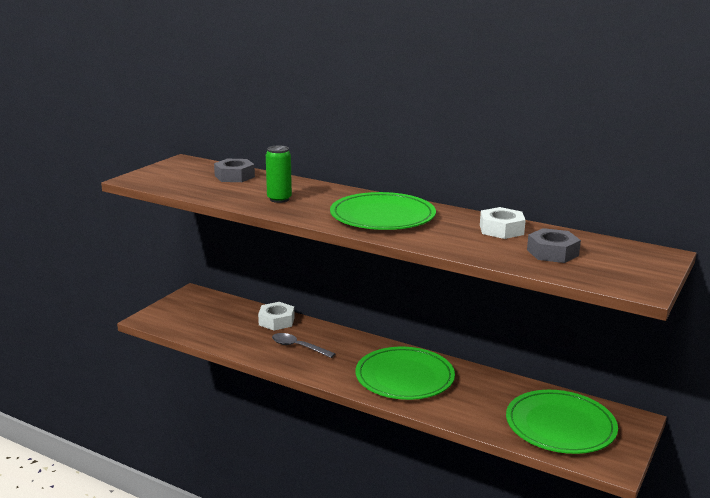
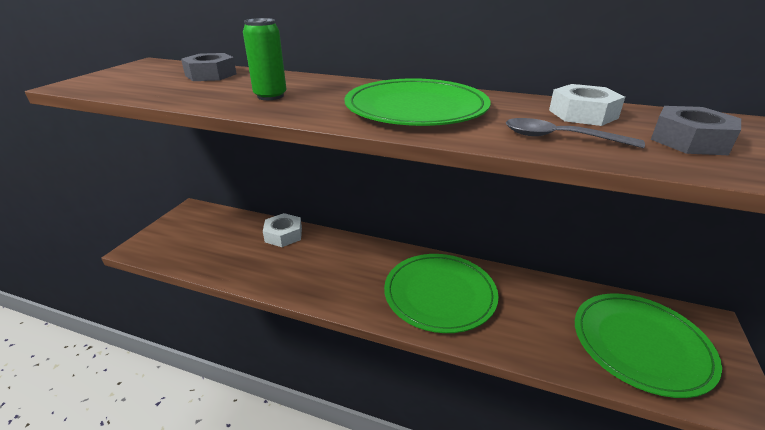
camera: 10 degrees left, 10 degrees up
grey spoon [272,333,335,358] -> grey spoon moved to [506,118,645,148]

